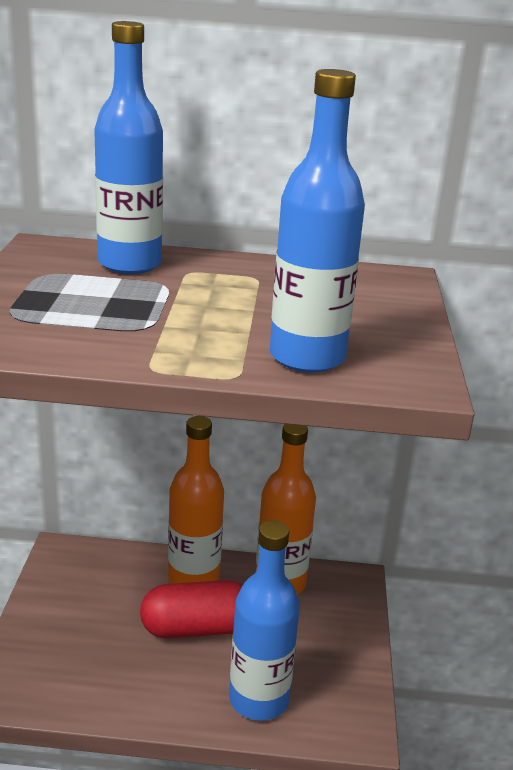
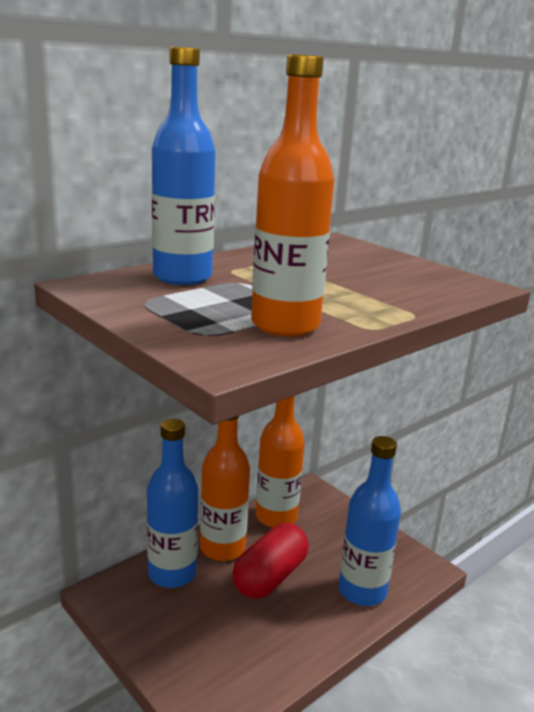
camera: 45 degrees left, 5 degrees down
blue bottle [270,69,365,373] -> blue bottle moved to [147,419,198,588]
none -> orange bottle [251,54,334,337]

